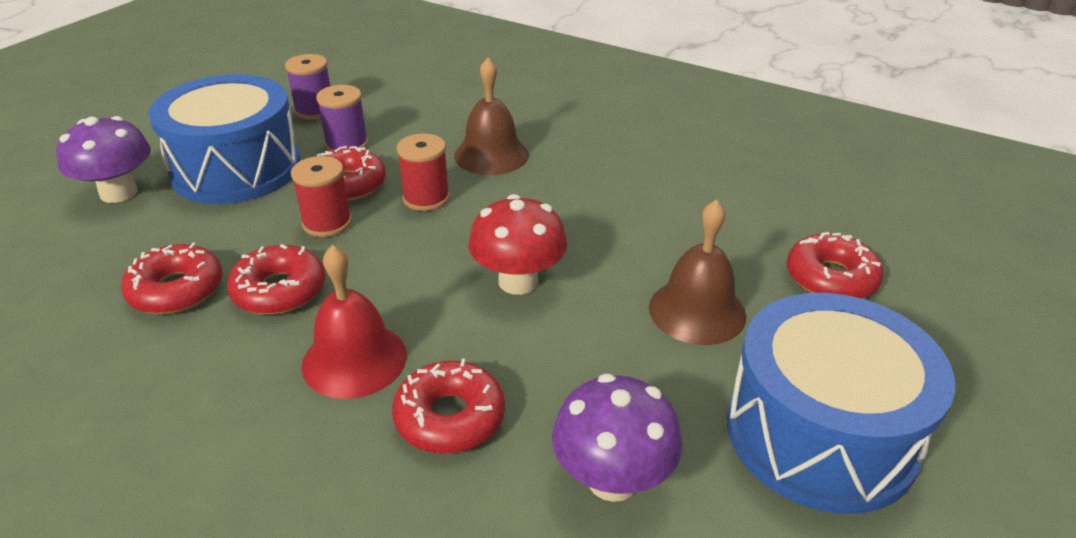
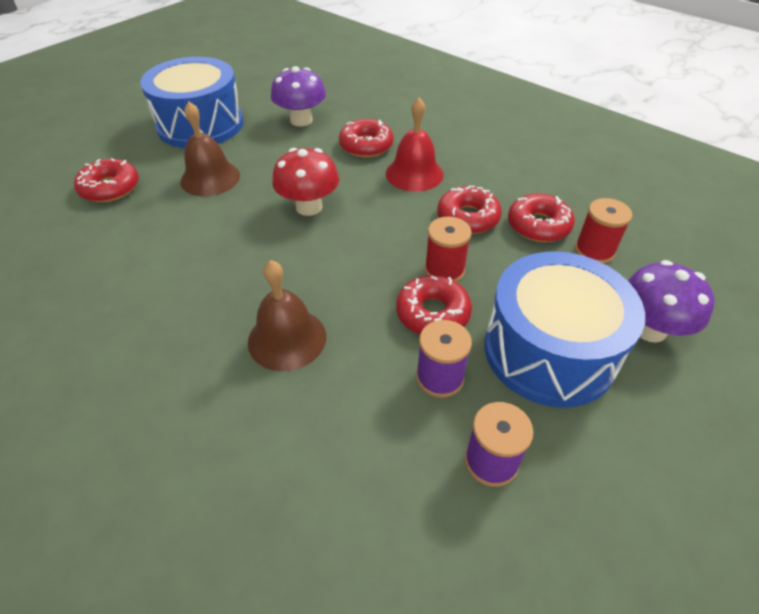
camera: 170 degrees left, 10 degrees up
red spool [397,133,450,211] -> red spool moved to [575,198,632,264]

